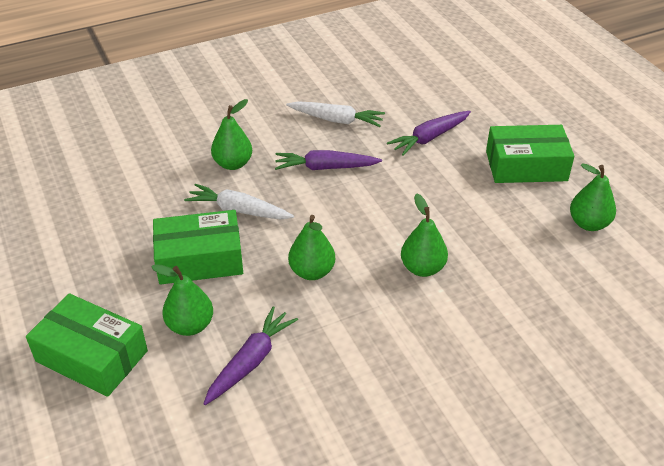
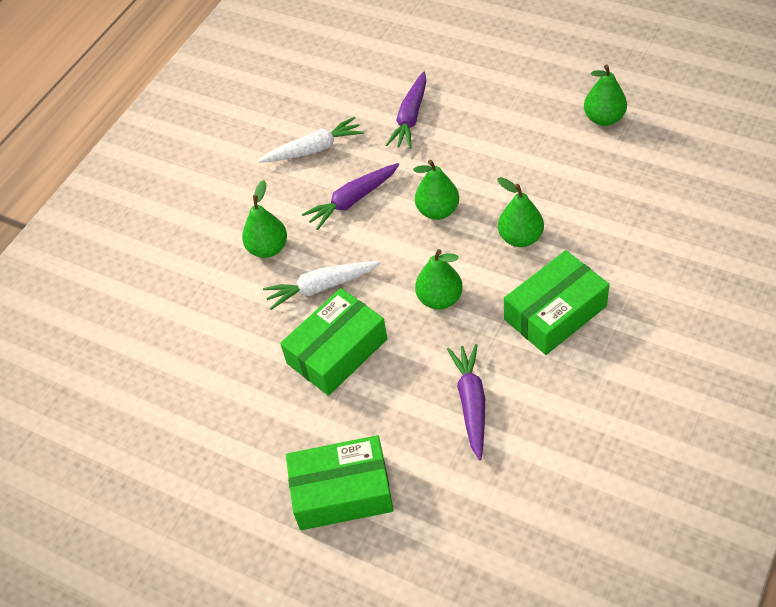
camera: 30 degrees left, 10 degrees up
green pear [151,264,213,336] -> green pear moved to [413,160,459,220]
green box [486,125,575,183] -> green box moved to [504,250,610,355]

